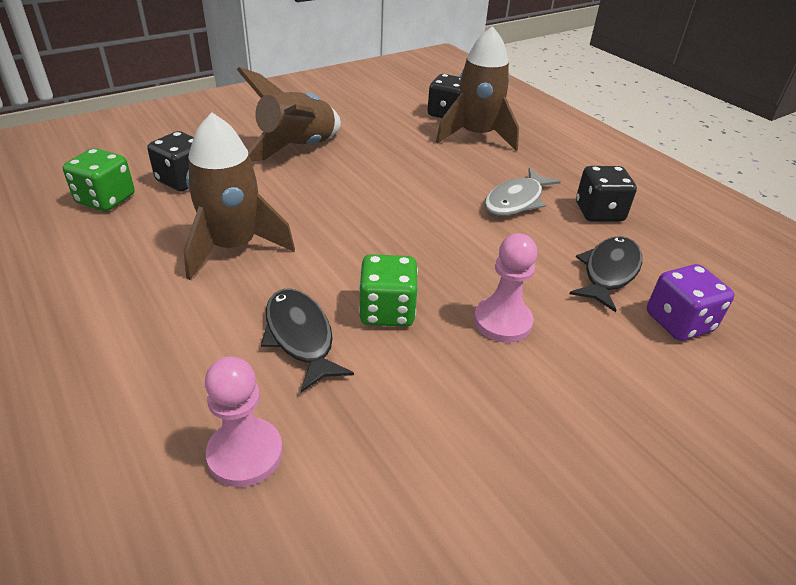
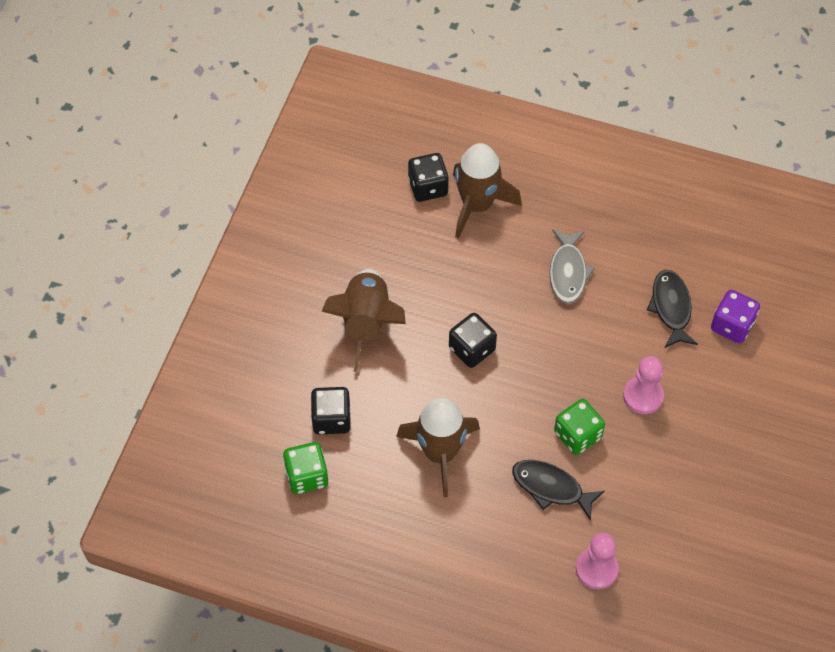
camera: 35 degrees left, 20 degrees up
black dice [576,166,637,222] -> black dice moved to [449,313,497,368]

